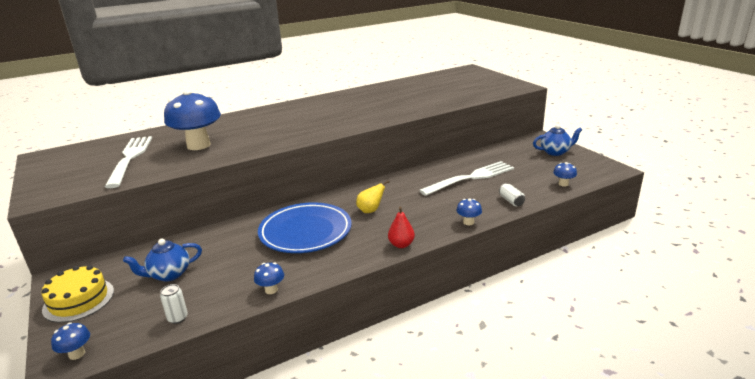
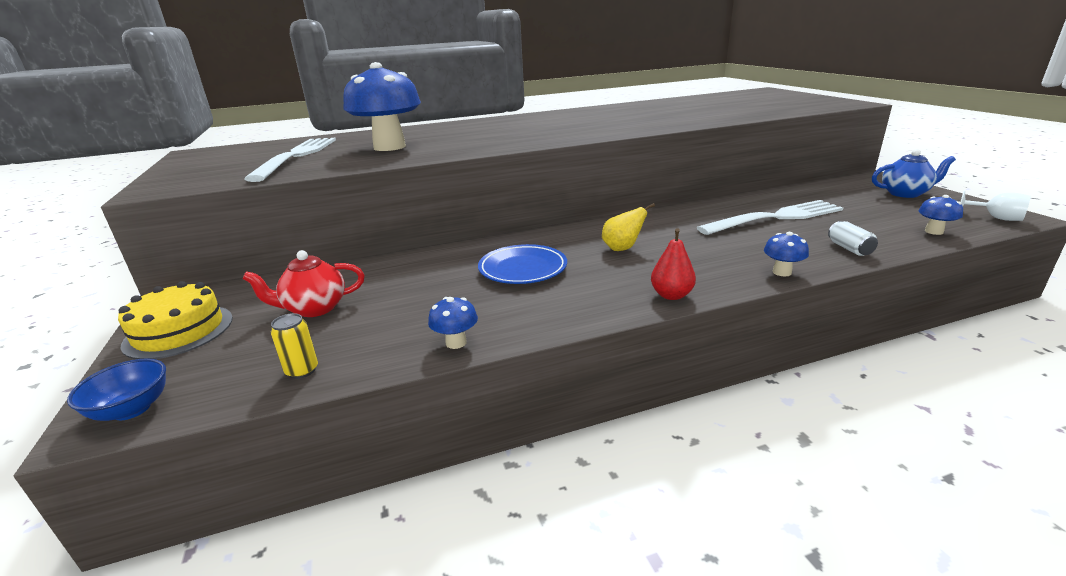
camera: 10 degrees right, 0 degrees up
blue mushroom [51,322,90,360] -> blue bowl [67,358,166,421]
blue teapot [123,239,202,281] -> red teapot [242,250,365,317]
white can [160,284,188,324] -> yellow can [271,313,318,379]
blue plate [258,202,352,253] -> blue plate [478,244,567,284], size x0.64
none -> white goblet [961,191,1031,221]

